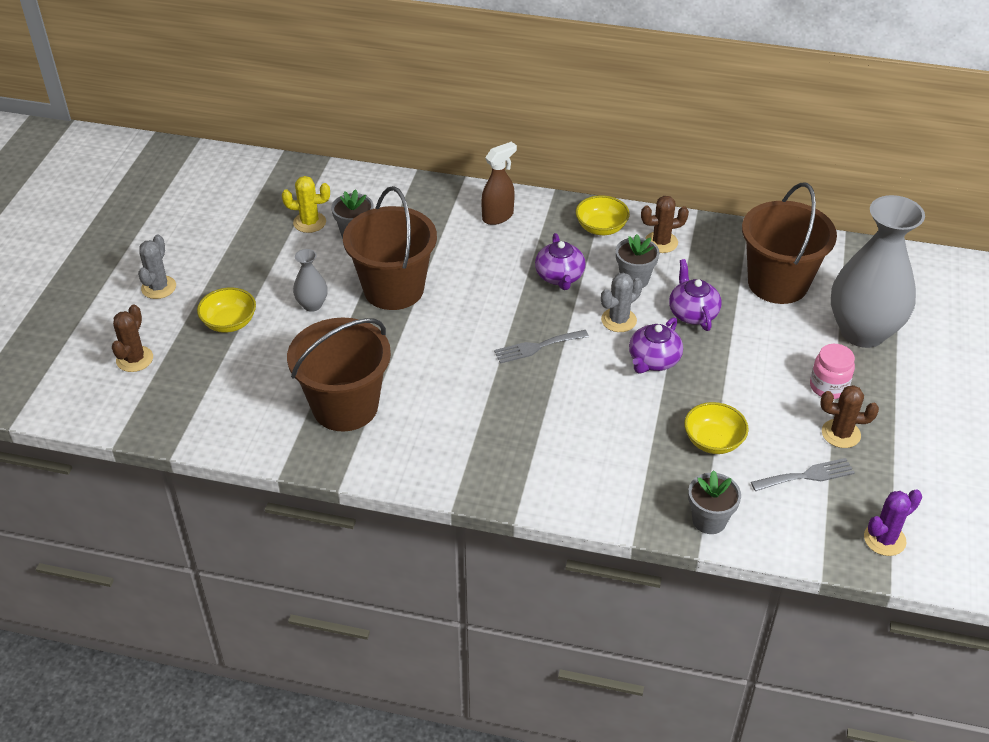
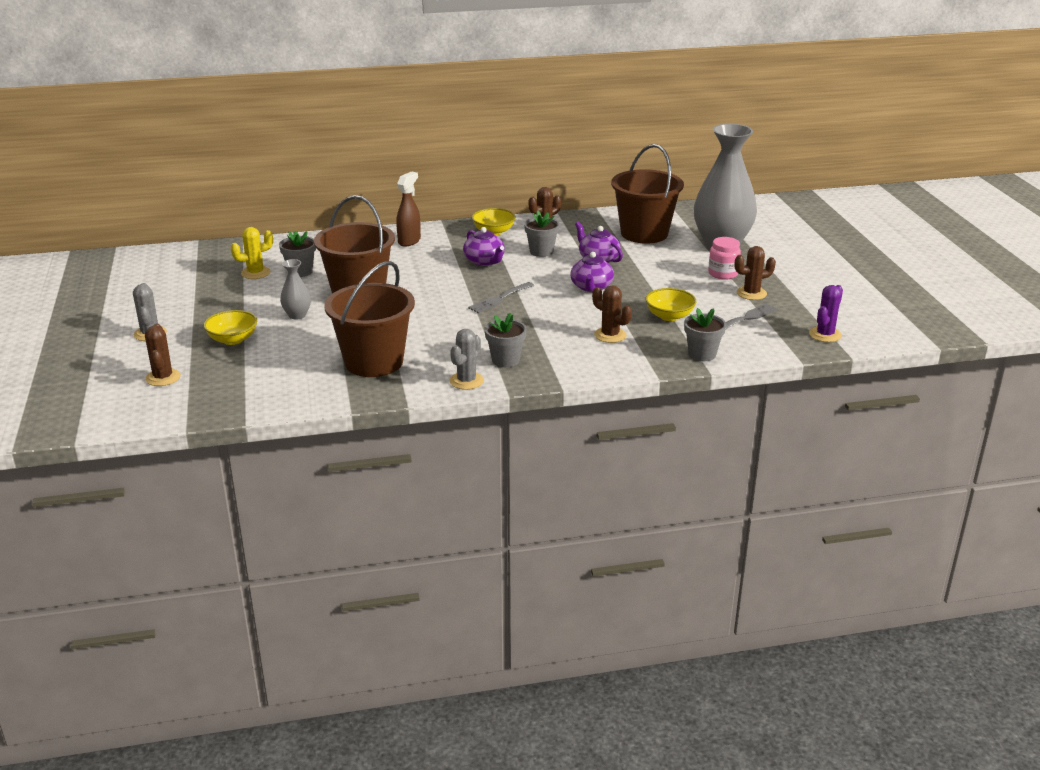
camera: 25 degrees left, 15 degrees down
grey cactus [601,272,643,332] -> grey cactus moved to [450,329,484,390]
none -> grey flower pot [485,313,527,367]
none -> brown cactus [592,285,632,343]

